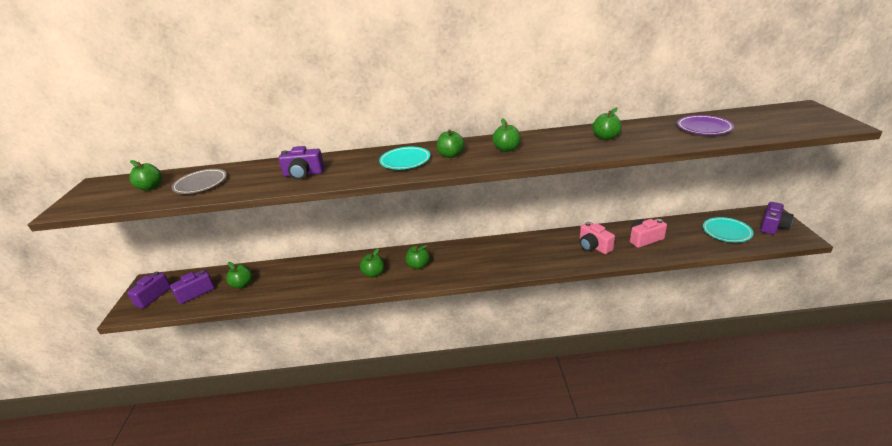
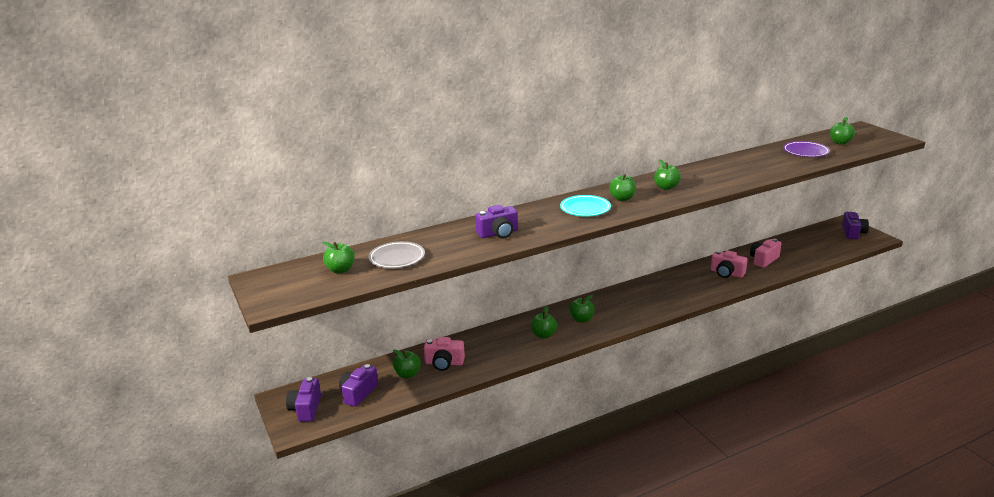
camera: 25 degrees left, 5 degrees down
green apple [593,107,622,140] -> green apple moved to [830,117,855,145]
turquoise plate [703,217,753,243] -> none
none -> pink camera [424,337,465,371]

